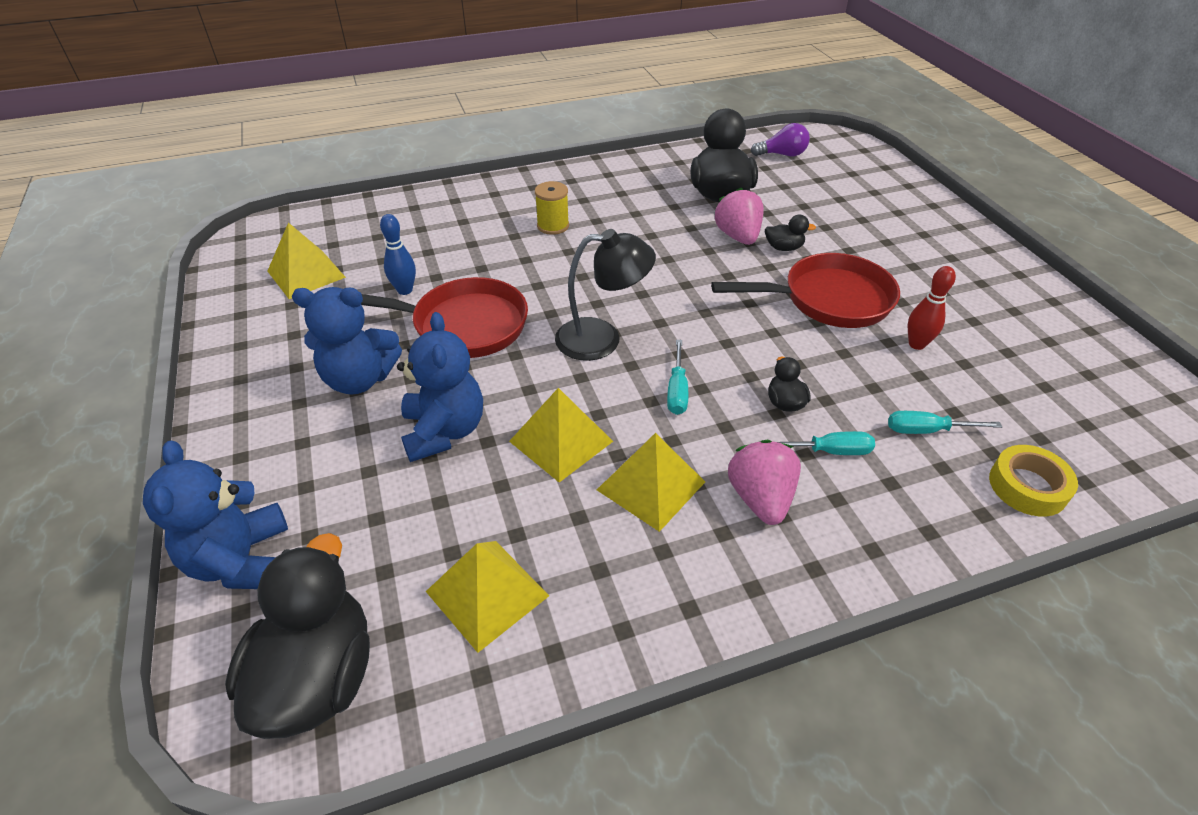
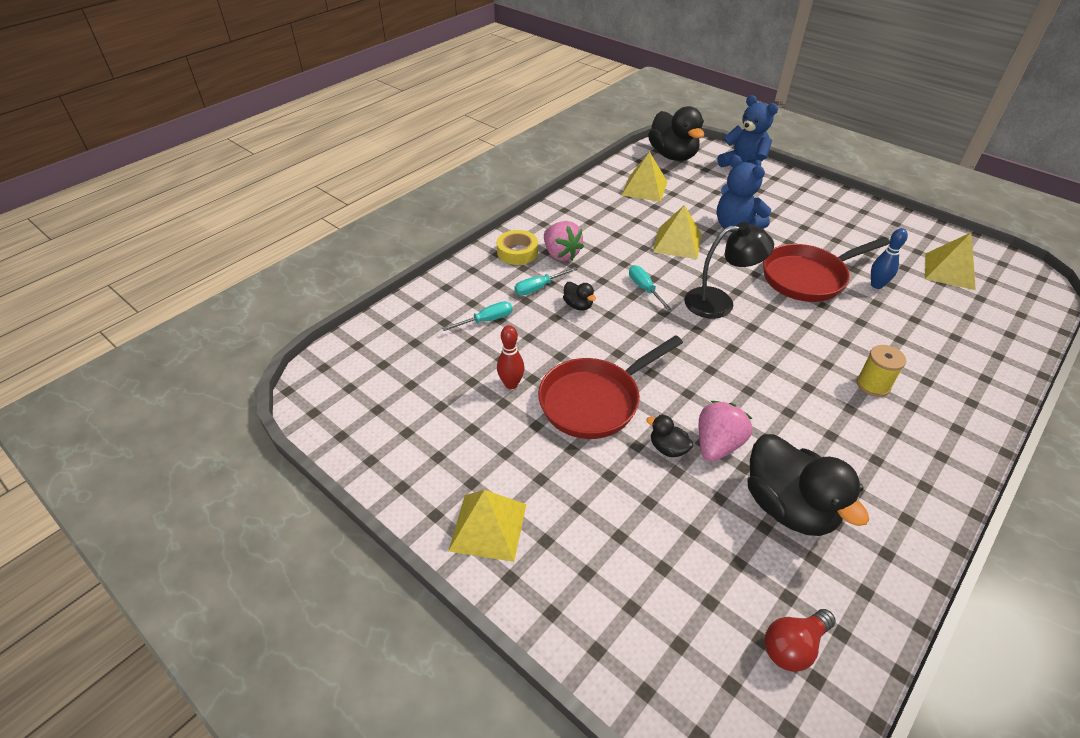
camera: 150 degrees right, 0 degrees up
blue teddy bear [292,287,402,394] -> none
black lamp [555,229,656,361] -> black lamp turned 150 degrees counterclockwise [684,222,774,319]
yellow pyramid [597,433,705,532] -> yellow pyramid moved to [449,490,527,562]
pink strawberry [715,188,764,245] -> pink strawberry turned 105 degrees counterclockwise [699,401,752,461]
purple light bulb [751,123,810,157] -> red light bulb [765,609,836,672]
black duck [765,215,816,251] -> black duck turned 60 degrees clockwise [646,415,693,457]
yellow tape [989,445,1078,517] -> yellow tape moved to [497,230,538,265]

